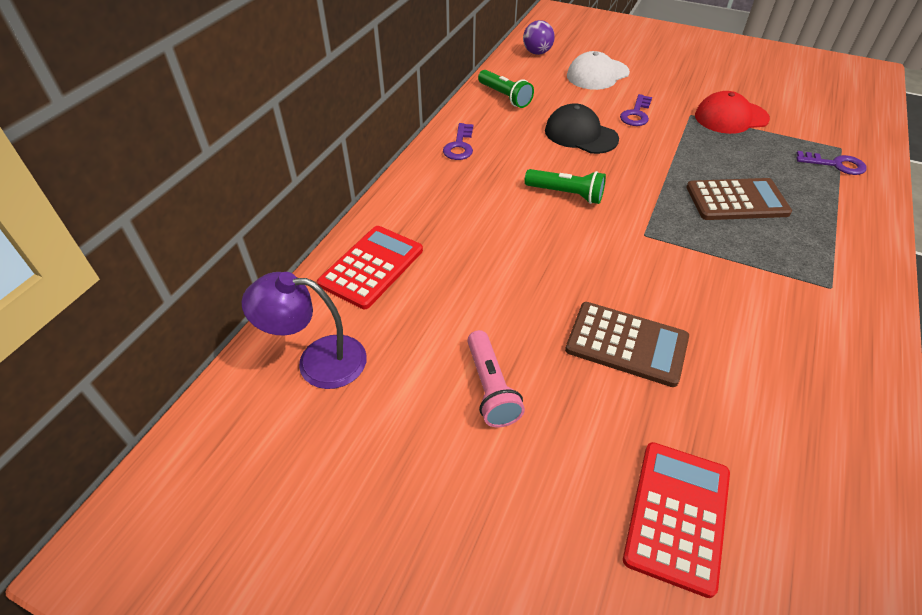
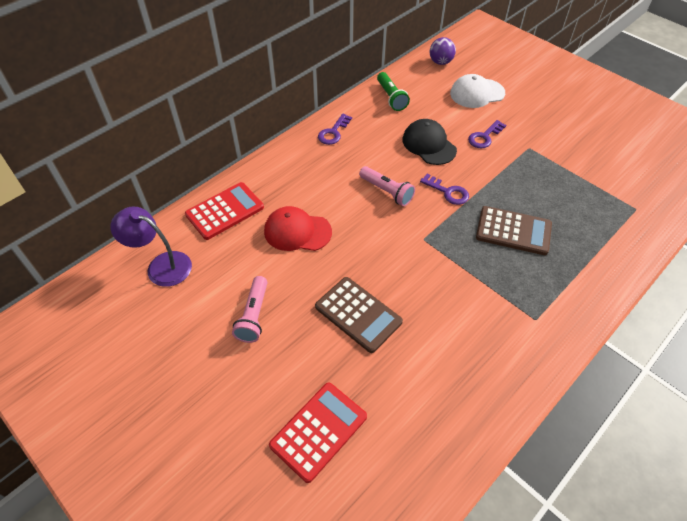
camera: 20 degrees right, 5 degrees up
green flashlight [524,169,606,204] -> pink flashlight [359,166,415,206]
red cap [695,91,770,134] -> red cap moved to [264,206,332,251]
purple key [796,151,867,175] -> purple key moved to [420,174,469,205]

